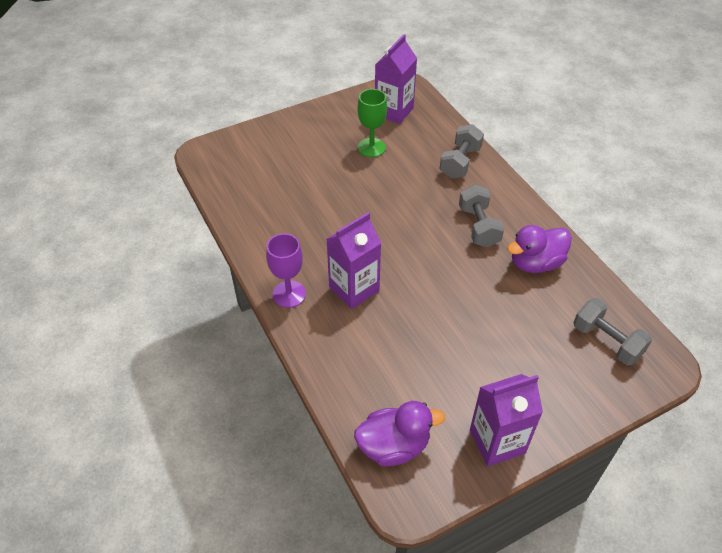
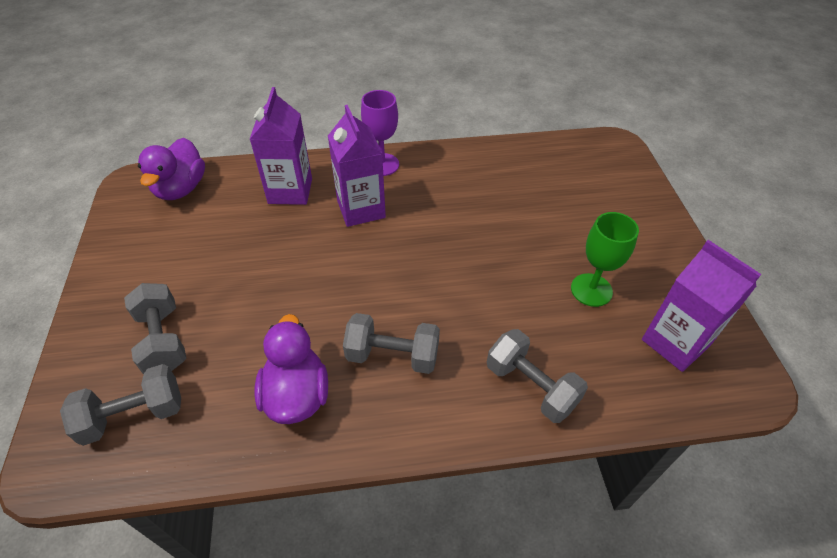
camera: 110 degrees right, 0 degrees up
purple carton [470,374,543,466] -> purple carton moved to [249,87,312,205]
none -> grey dumbbell [124,283,187,374]

